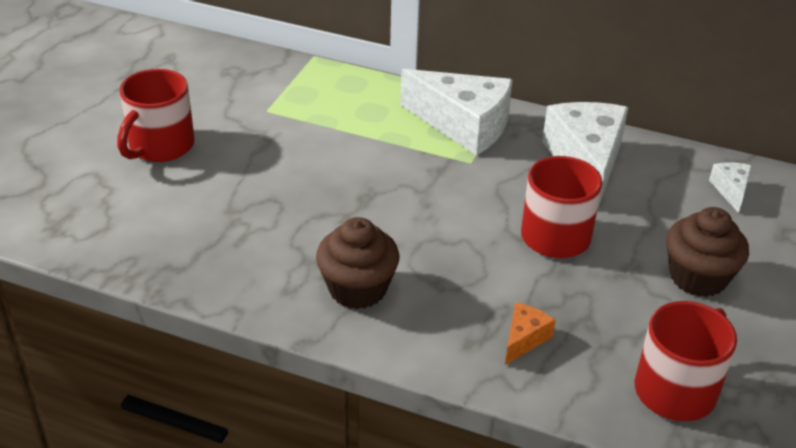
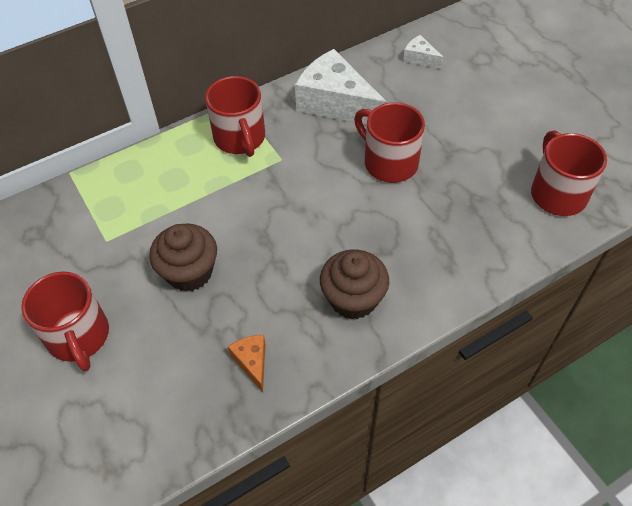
camera: 50 degrees left, 15 degrees up
white cheese [400,69,513,156] -> red mug [205,76,265,157]
orange cheese [505,302,556,365] -> orange cheese moved to [228,335,265,392]
brown cupcake [666,207,749,297] -> brown cupcake moved to [149,224,217,292]

